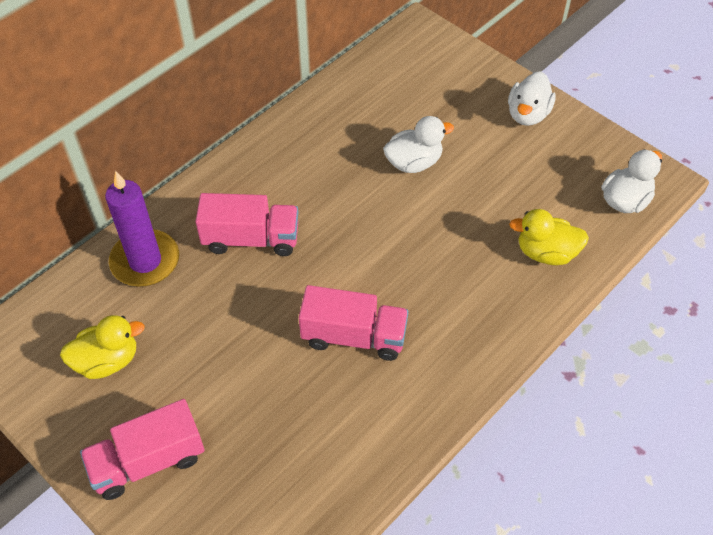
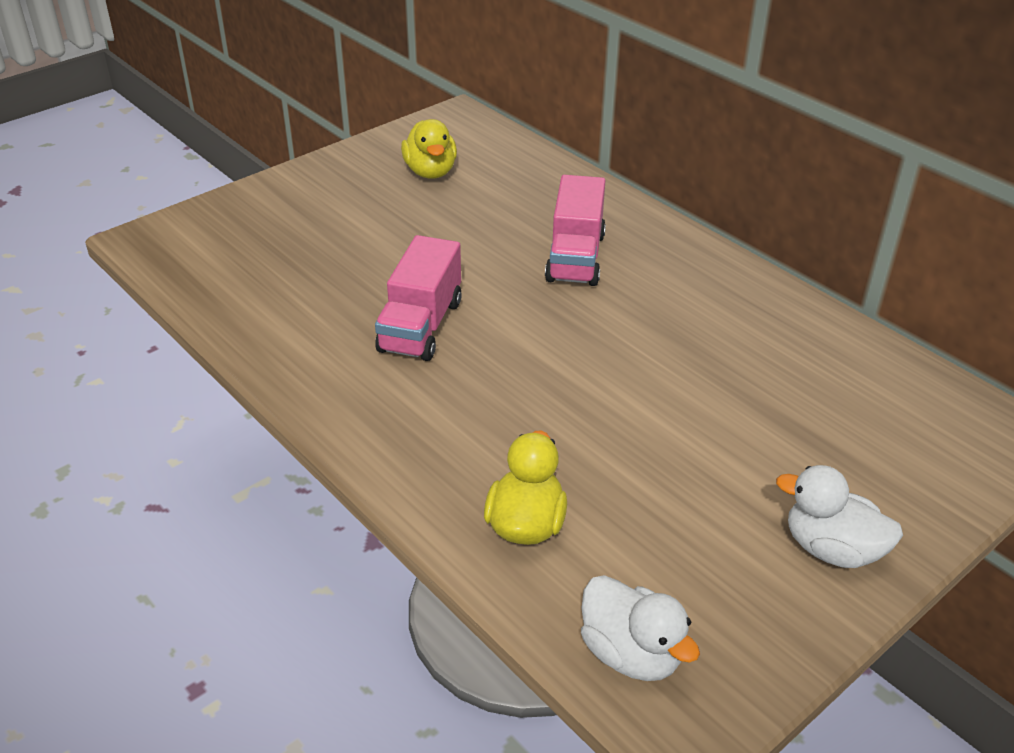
camera: 95 degrees right, 15 degrees down
pink truck [80,399,205,500] -> none
purple candle [105,170,179,287] -> none
white duck [383,116,454,173] -> none

